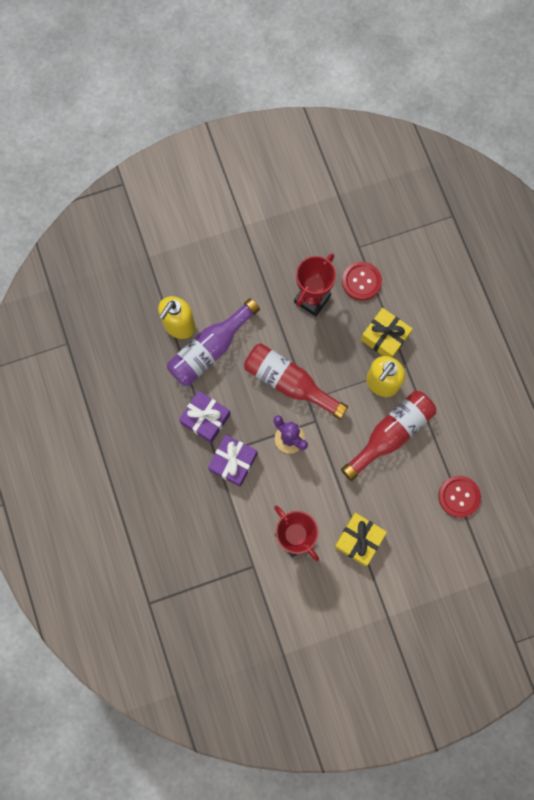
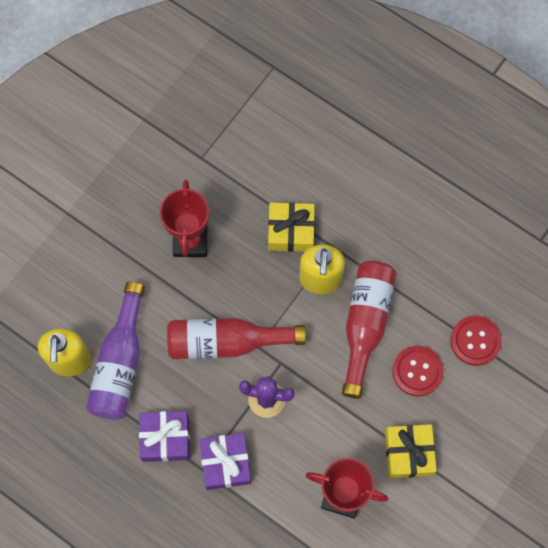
camera: 35 degrees left, 5 degrees down
red button [342,262,382,301] -> red button moved to [392,346,444,396]

